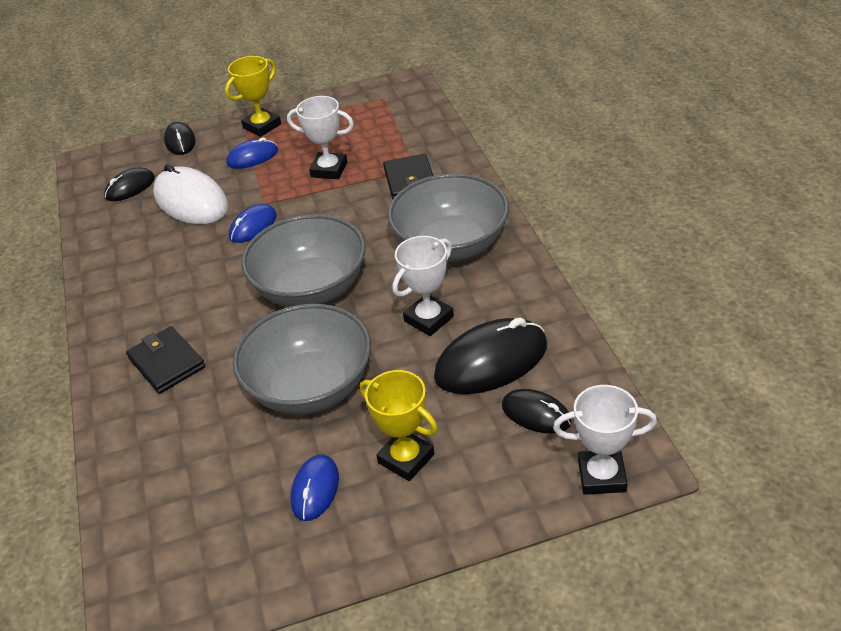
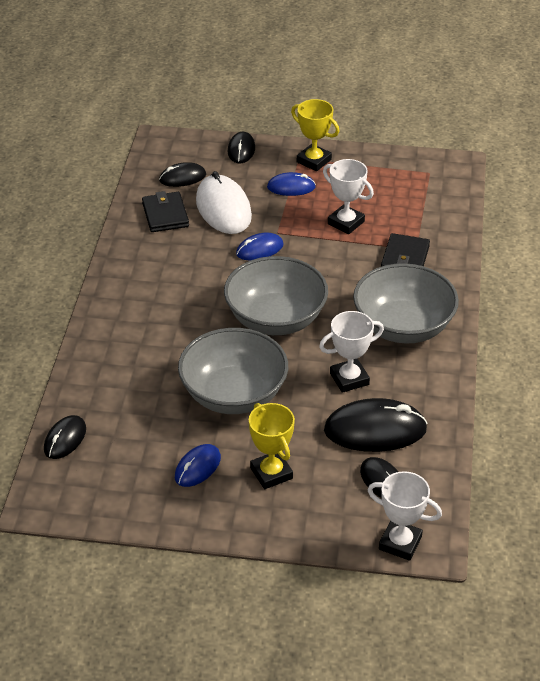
camera: 20 degrees right, 0 degrees up
black wallet [126,326,205,394] -> black wallet moved to [142,191,189,232]
yellow trophy [225,56,281,137] -> yellow trophy turned 60 degrees clockwise [291,99,339,171]
none -> black mouse [44,415,86,459]

